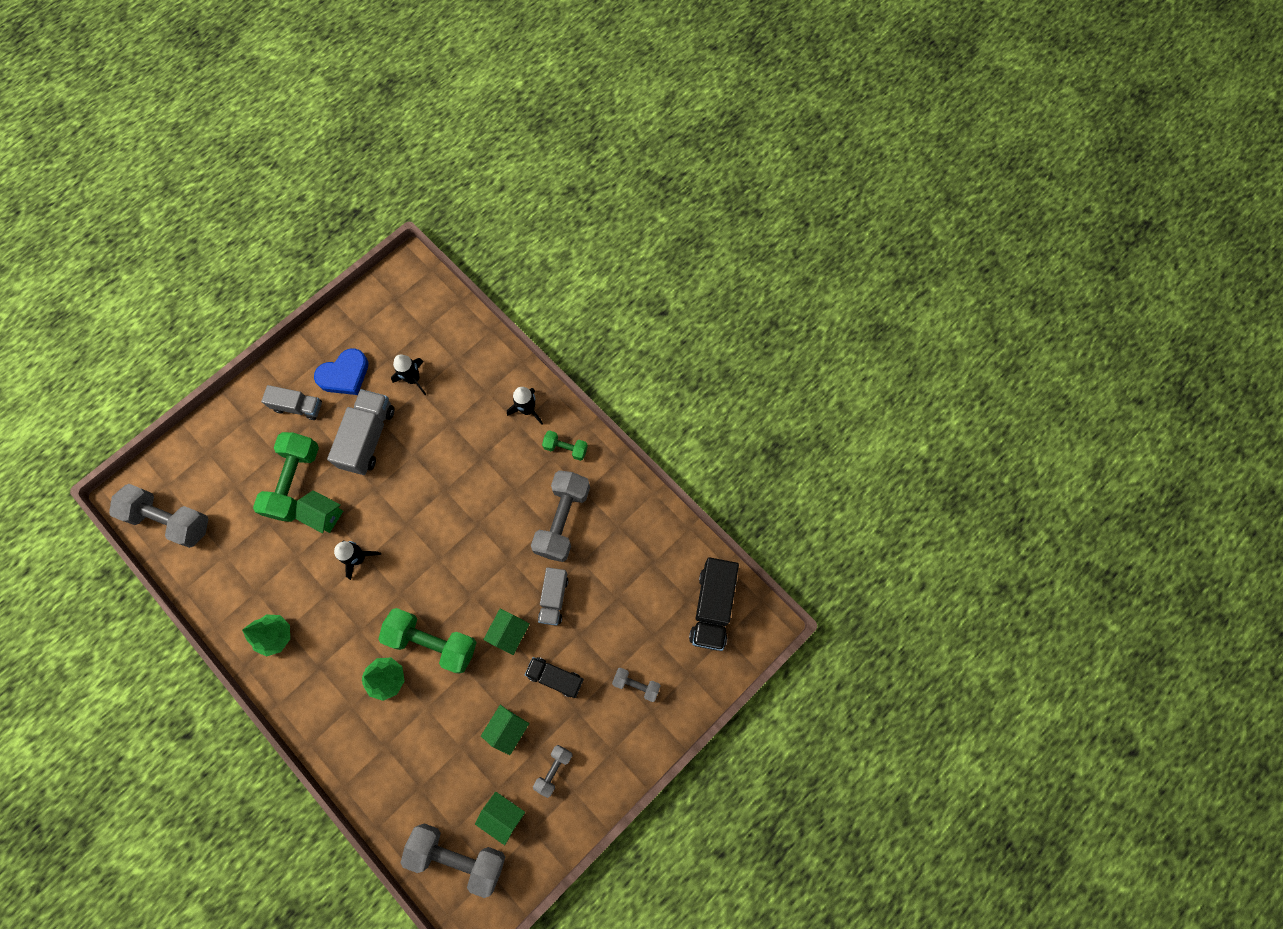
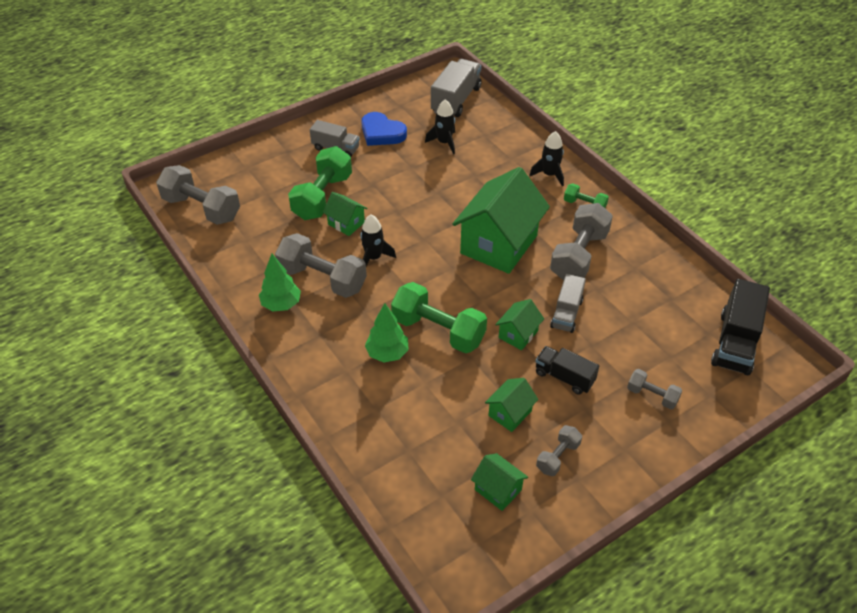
camera: 10 degrees right, 25 degrees down
blue heart [314,349,369,395] -> blue heart turned 60 degrees clockwise [361,112,407,146]
grey truck [327,389,395,475] -> grey truck moved to [431,59,482,117]
grey dumbbell [401,823,505,898] -> grey dumbbell moved to [275,233,367,298]
none -> green house [452,167,550,274]

